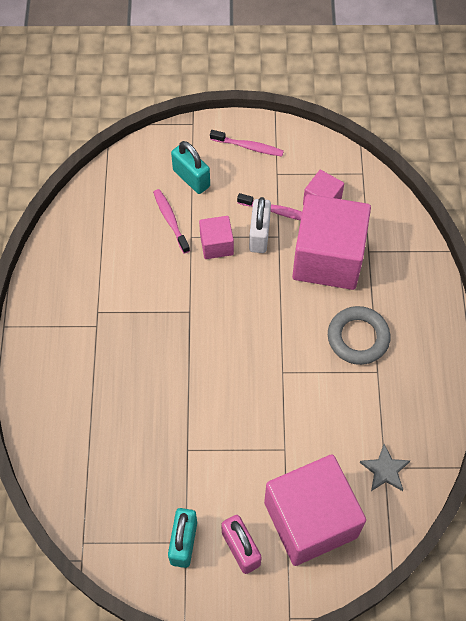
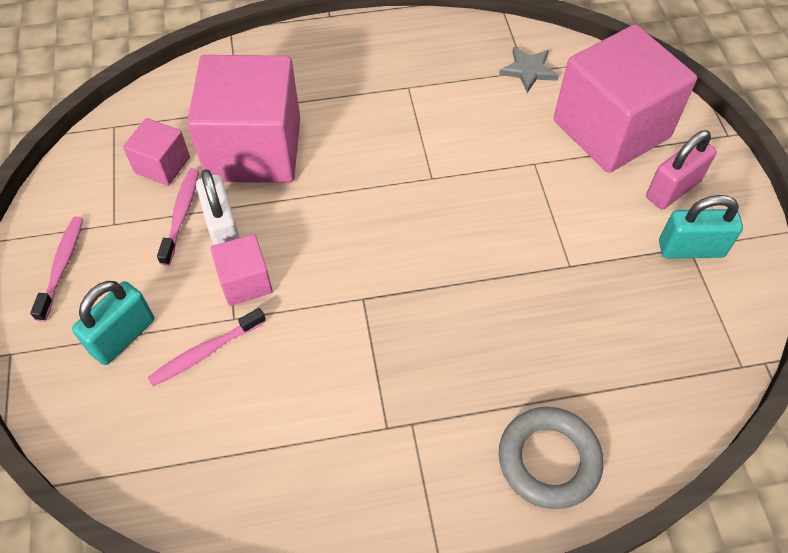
camera: 100 degrees left, 5 degrees down
white padlock [249,197,271,253] -> white padlock turned 75 degrees clockwise [196,169,240,245]
grey ring [328,306,391,365] -> grey ring moved to [499,407,604,509]

